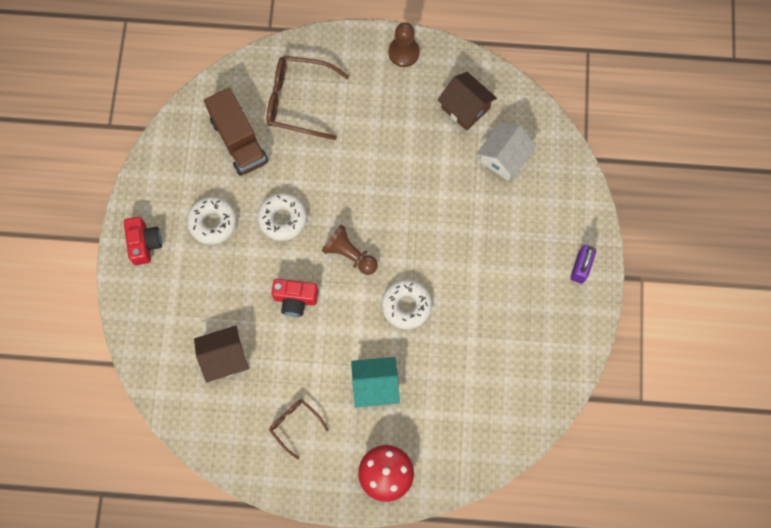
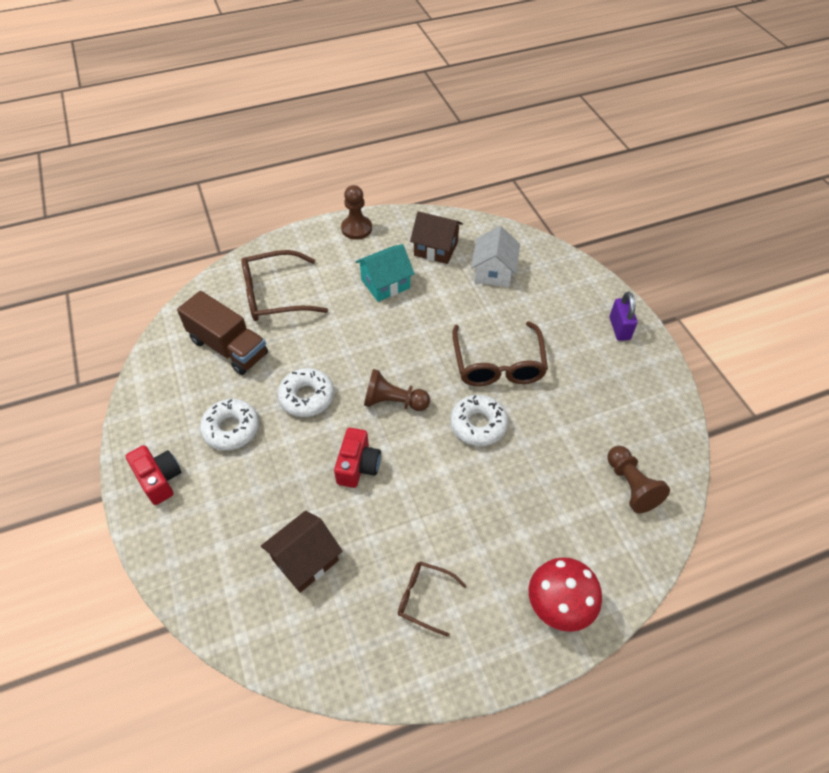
camera: 25 degrees left, 20 degrees down
red camera [272,279,318,317] -> red camera turned 60 degrees counterclockwise [334,428,381,488]
turquoise house [351,357,400,407] -> turquoise house moved to [355,244,415,302]
none -> brown glasses [452,321,548,386]
none -> brown pawn [607,446,670,513]

